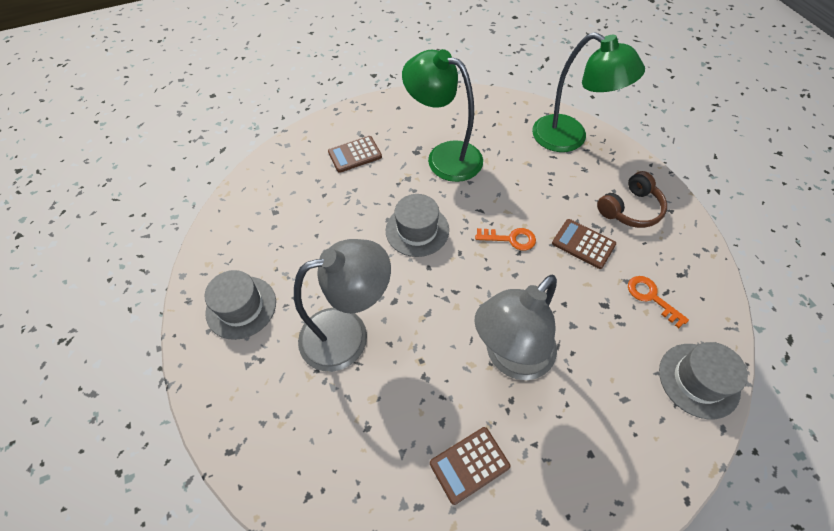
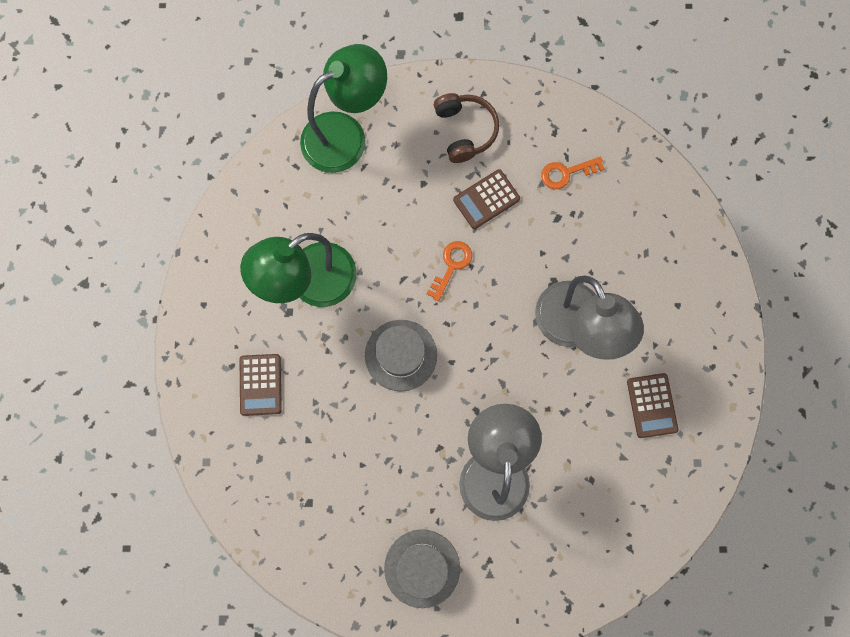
camera: 70 degrees left, 20 degrees up
grey hat [659,342,748,419] -> none

